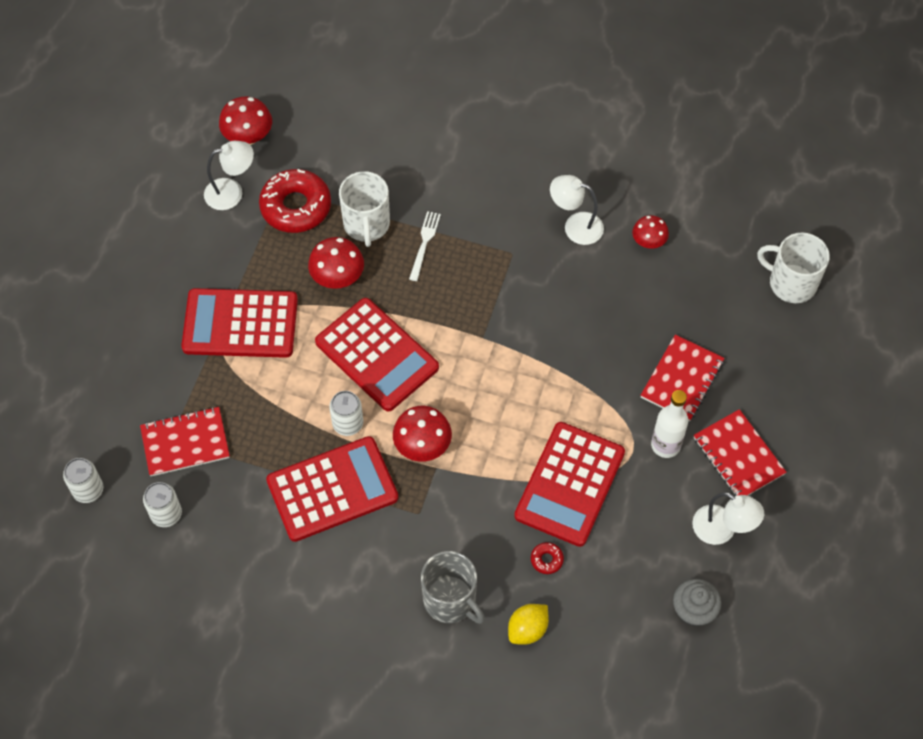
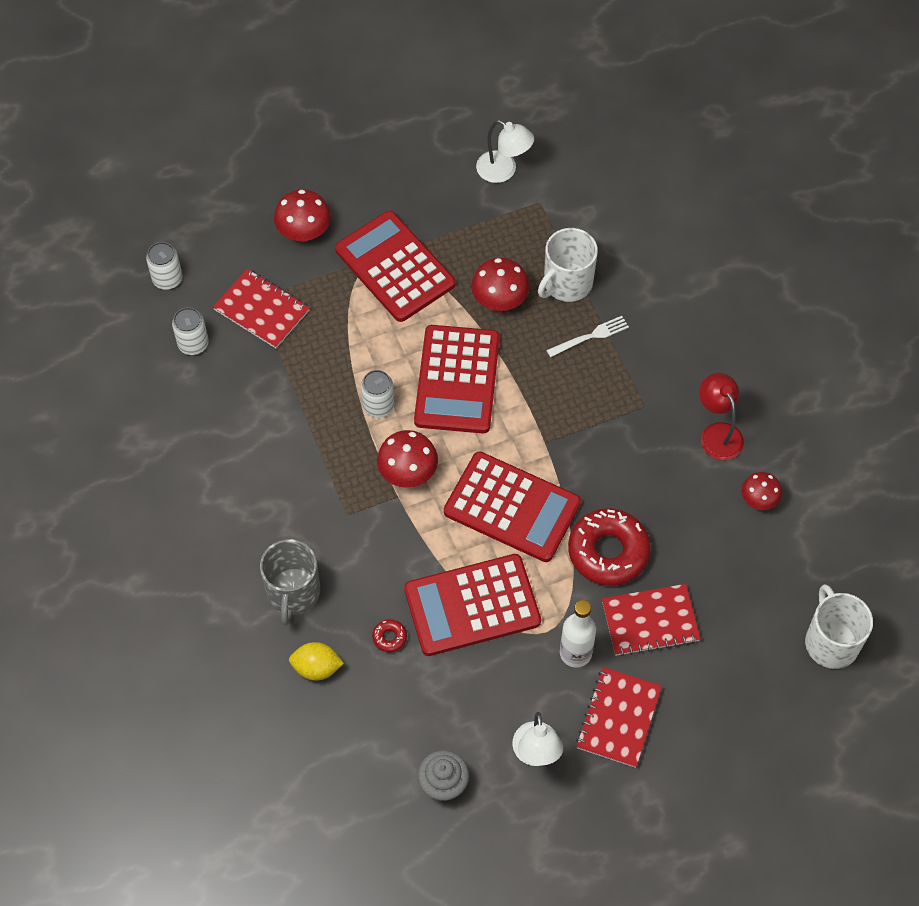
camera: 50 degrees right, 0 degrees up
red mushroom [219,97,272,145] -> red mushroom moved to [274,190,331,241]
red donut [259,169,331,233] -> red donut moved to [568,508,651,586]
red calculator [266,436,398,542] -> red calculator moved to [444,452,581,562]
white lamp [550,175,604,245] -> red lamp [699,373,744,460]

